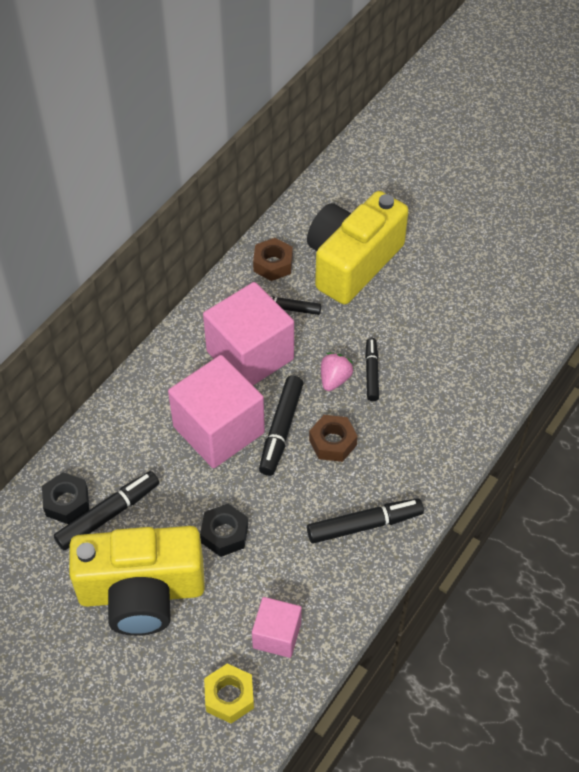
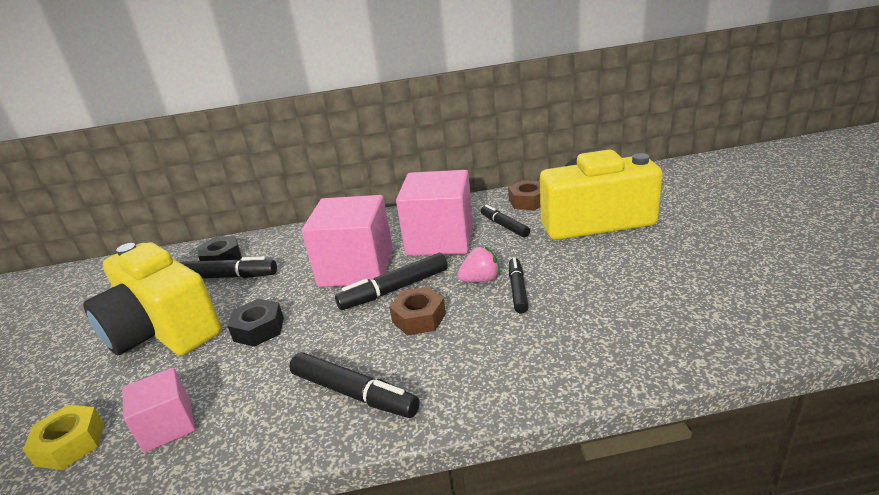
camera: 50 degrees right, 25 degrees down
black marker [365,338,379,401] -> black marker turned 45 degrees counterclockwise [509,258,529,314]

